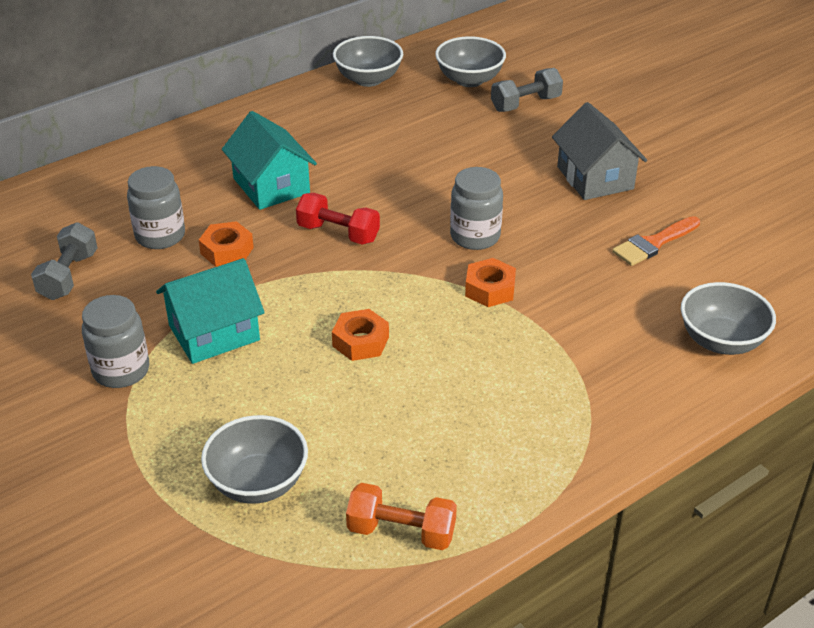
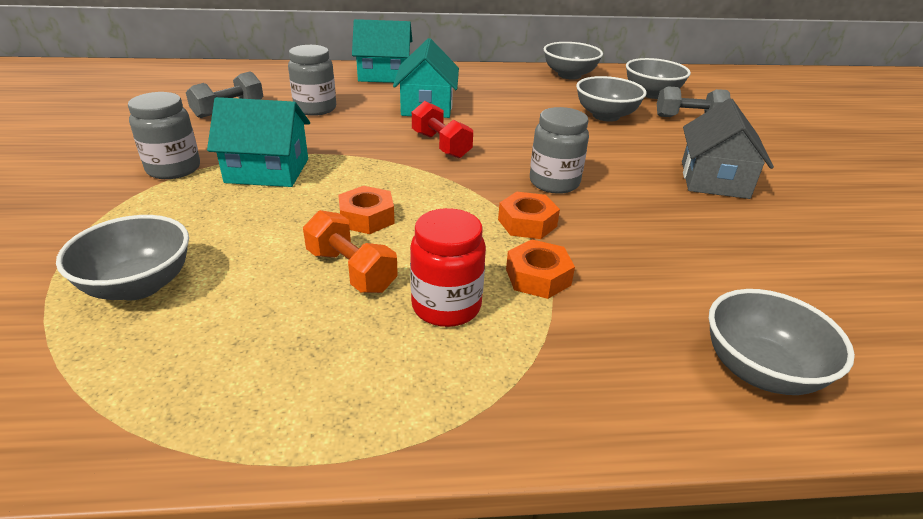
camera: 30 degrees right, 5 degrees down
orange nut [199,221,254,267] -> orange nut moved to [506,239,575,299]
orange dumbbell [346,483,457,550] -> orange dumbbell moved to [303,210,398,293]
orange brush [612,216,700,266] -> none
none -> turquoise house [352,19,412,83]
none -> red jar [410,208,486,327]
none -> grey bowl [576,76,647,122]

